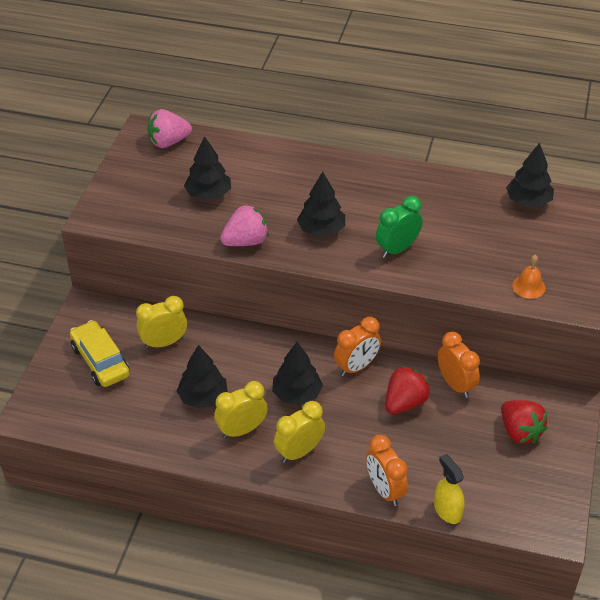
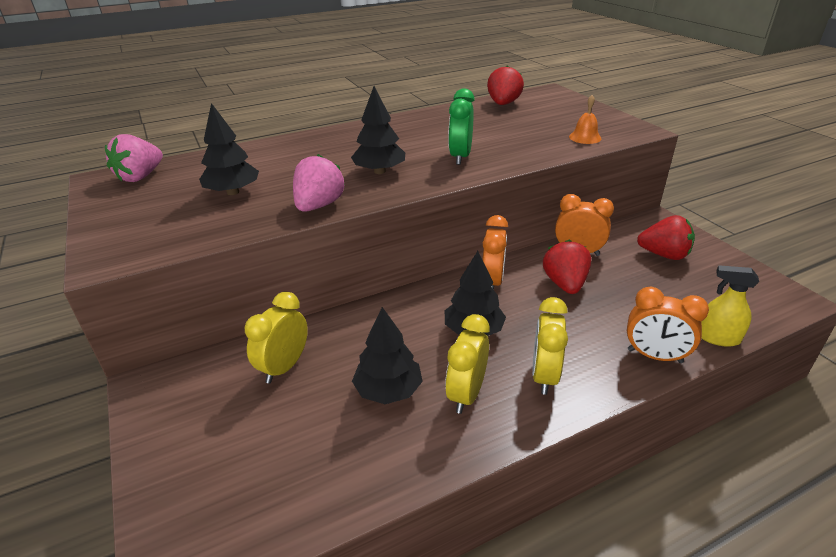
camera: 40 degrees left, 10 degrees down
yellow car [70,320,130,387] -> none
black tree [506,143,554,207] -> red strawberry [487,65,524,105]

